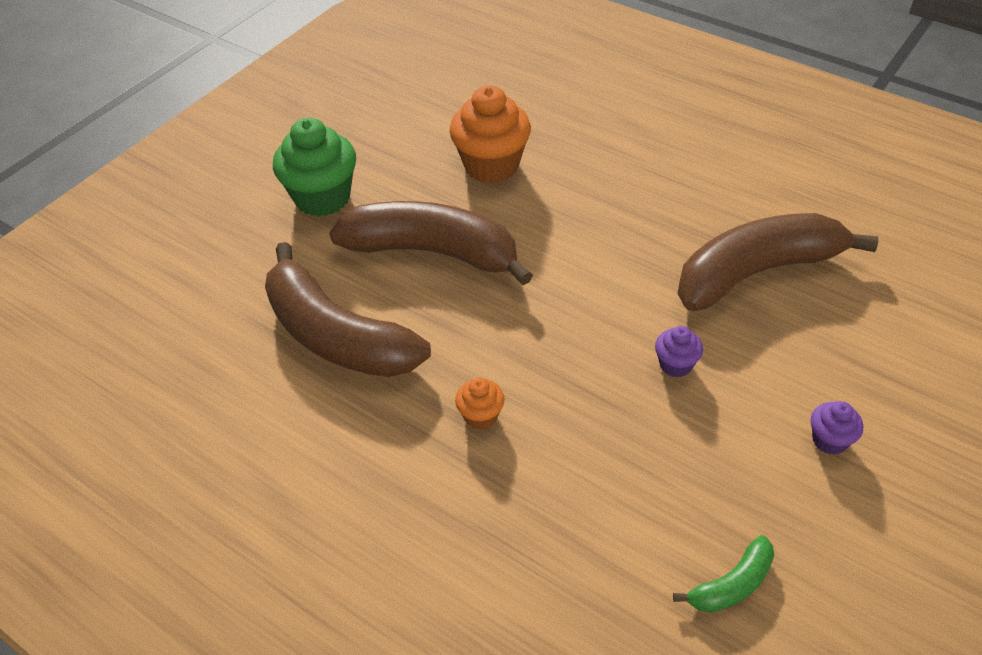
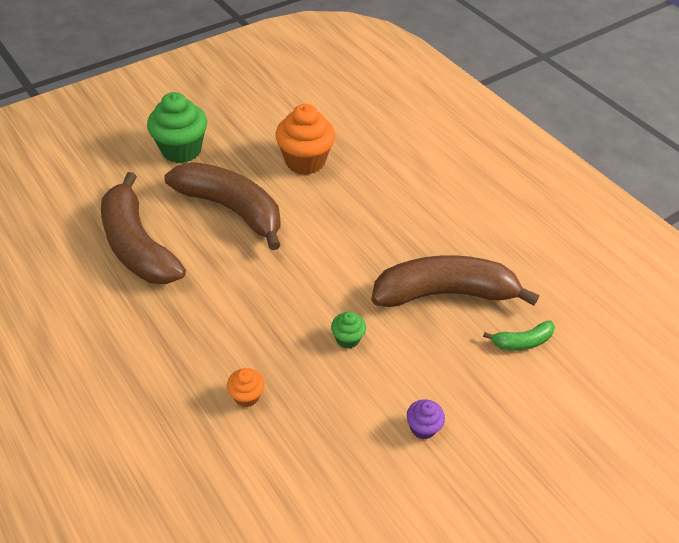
camera: 15 degrees right, 0 degrees up
orange cupcake [455,378,505,430] -> orange cupcake moved to [227,368,265,407]
purple cupcake [655,326,703,378] -> green cupcake [331,311,366,349]
green banana [673,535,774,612] -> green banana moved to [483,321,555,350]

